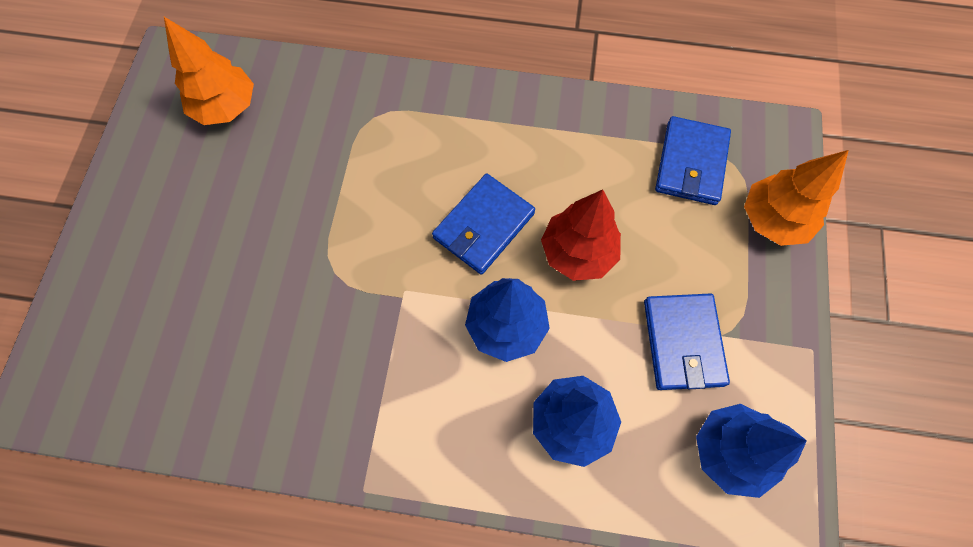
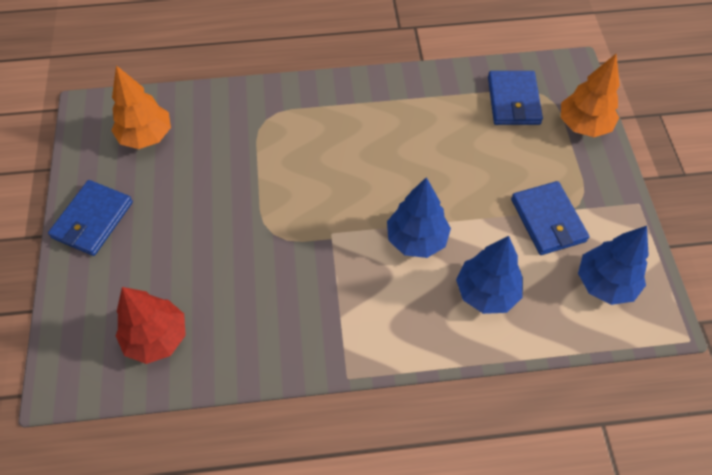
camera: 15 degrees left, 10 degrees down
blue wallet [432,174,535,275] -> blue wallet moved to [48,180,133,256]
red tree [541,190,621,281] -> red tree moved to [116,287,186,364]

